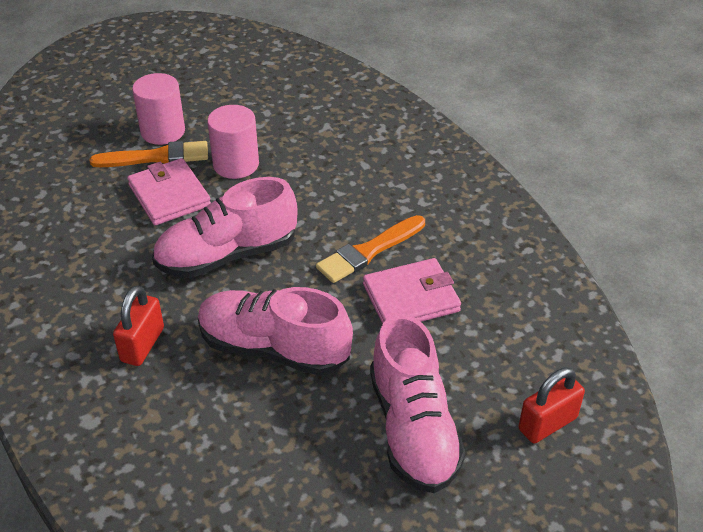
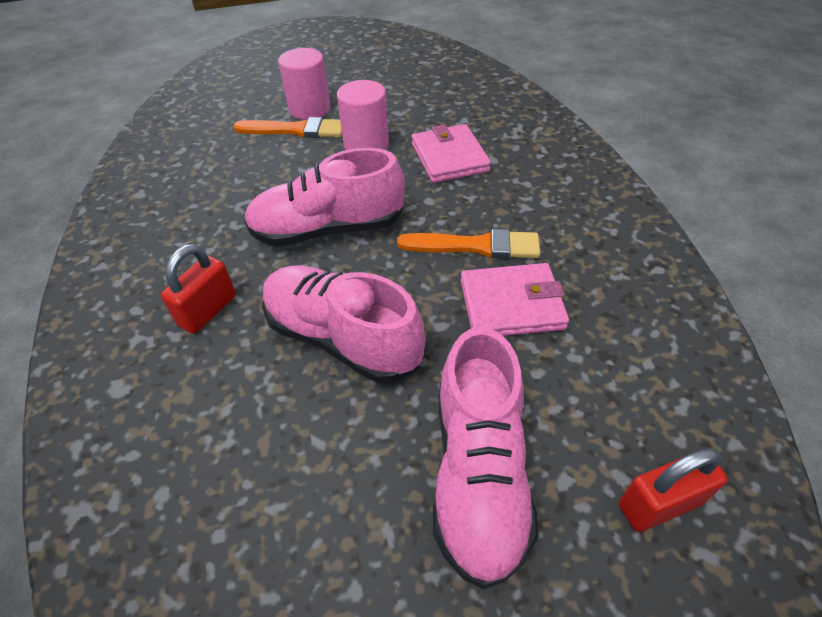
camera: 15 degrees right, 5 degrees up
pink wallet [127,158,211,225] -> pink wallet moved to [412,124,491,183]
orange brush [316,215,425,283] -> orange brush turned 150 degrees counterclockwise [397,229,540,259]

